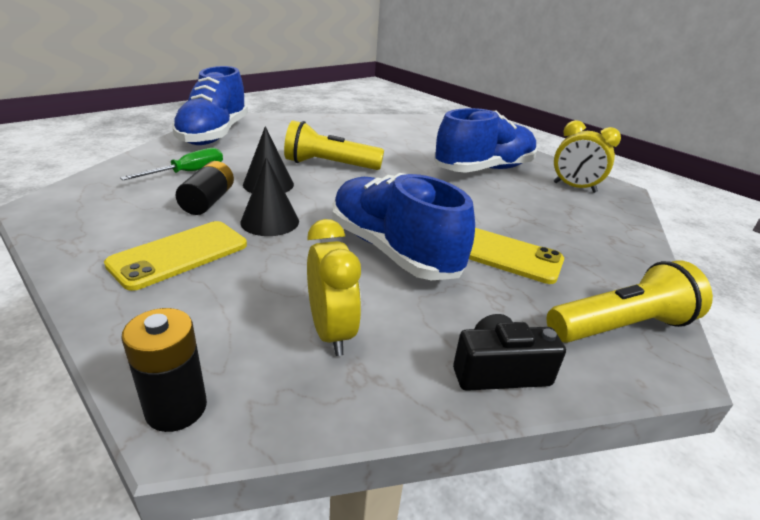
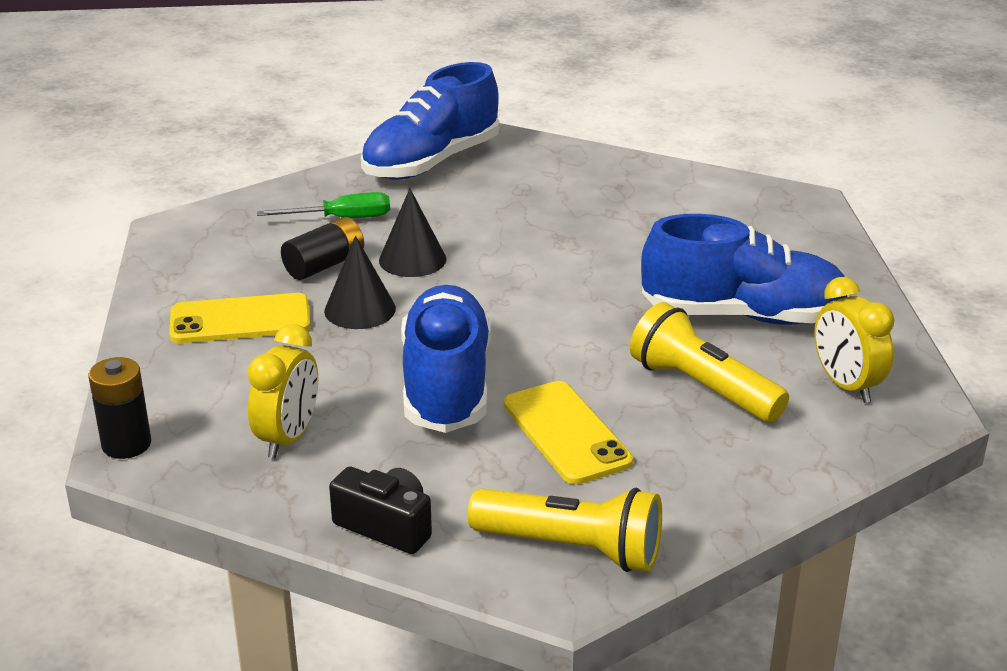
camera: 40 degrees right, 0 degrees up
yellow flashlight [284,120,384,170] -> yellow flashlight moved to [630,302,789,422]

